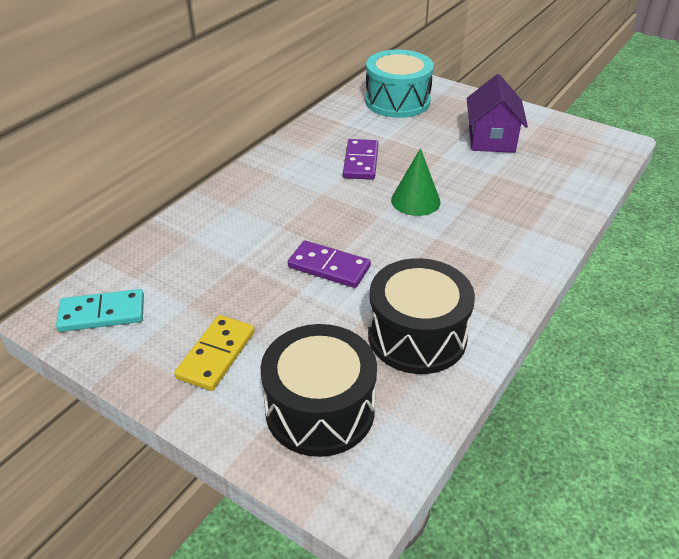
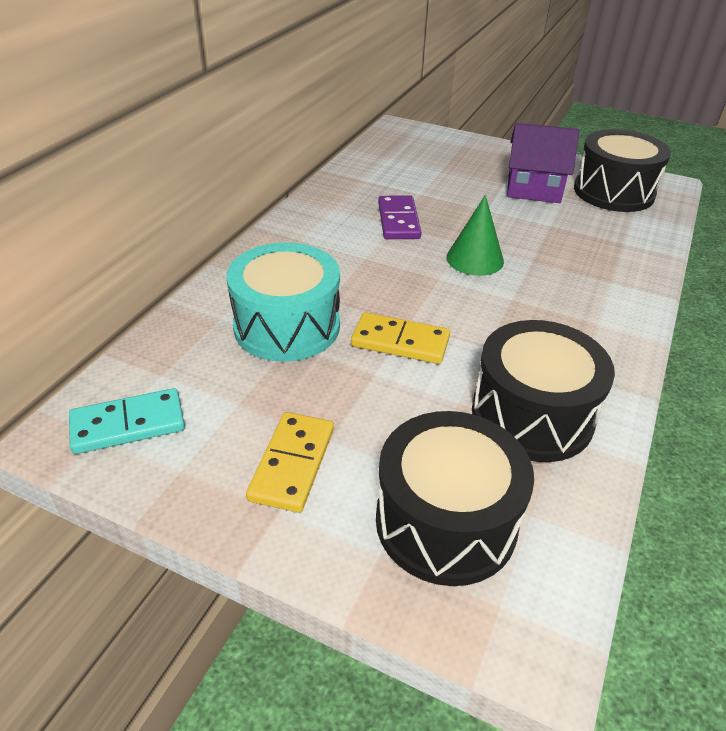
camera: 10 degrees left, 0 degrees up
purple domino [288,240,371,288] -> yellow domino [351,312,450,364]
turquoise drum [365,50,434,118] -> turquoise drum moved to [227,242,340,362]
purple house [467,74,528,153] -> purple house turned 75 degrees counterclockwise [507,123,579,203]
none -> black drum [574,129,671,212]

